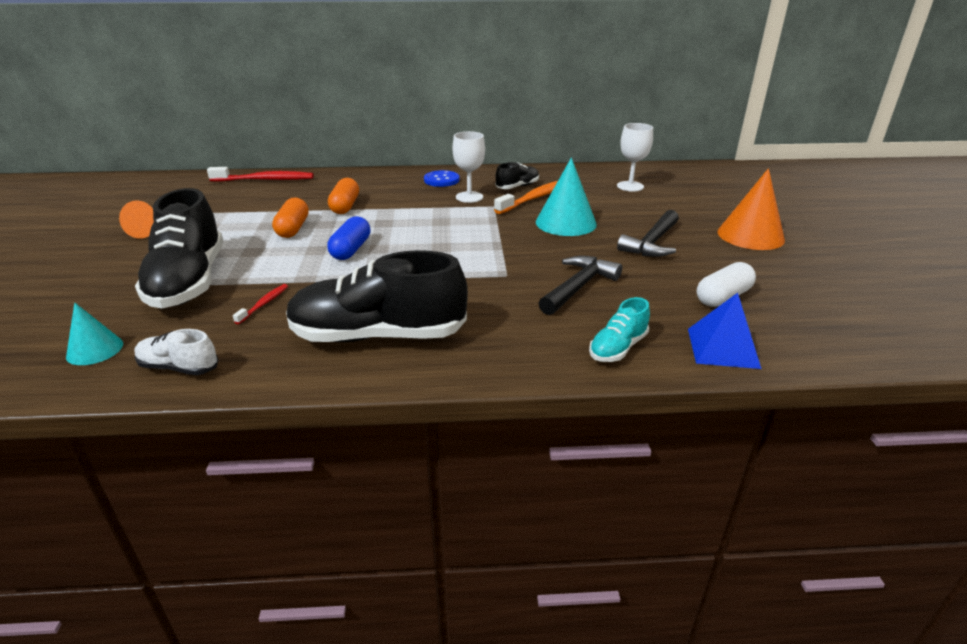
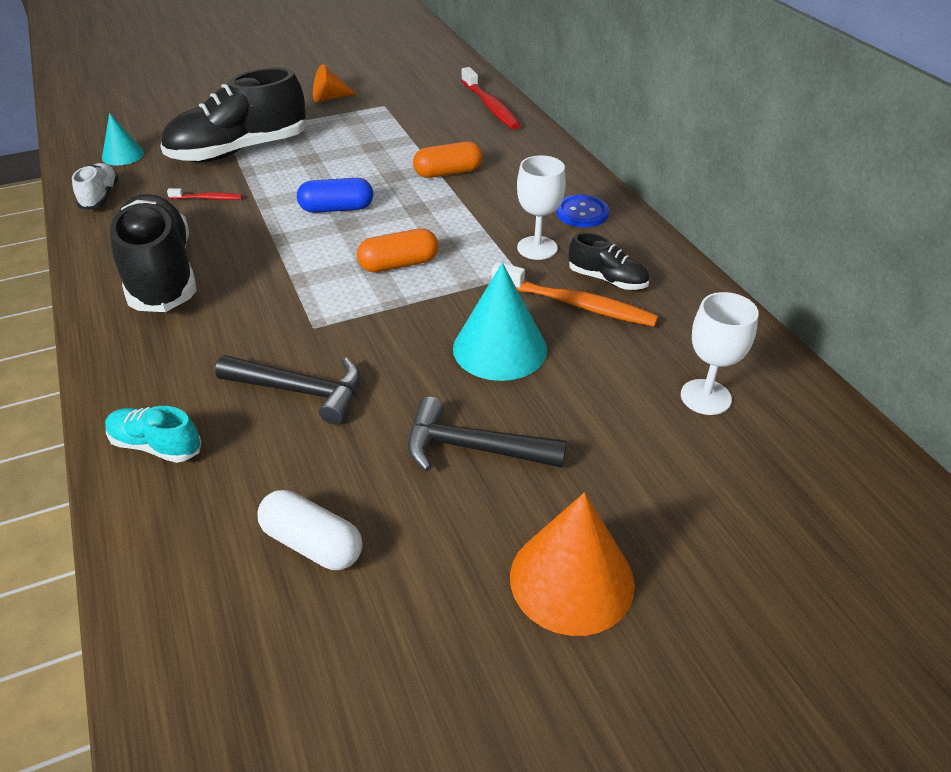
camera: 70 degrees right, 10 degrees up
orange capsule [272,197,309,238] -> orange capsule moved to [357,228,439,272]
blue pyramid [688,293,761,369] -> none

